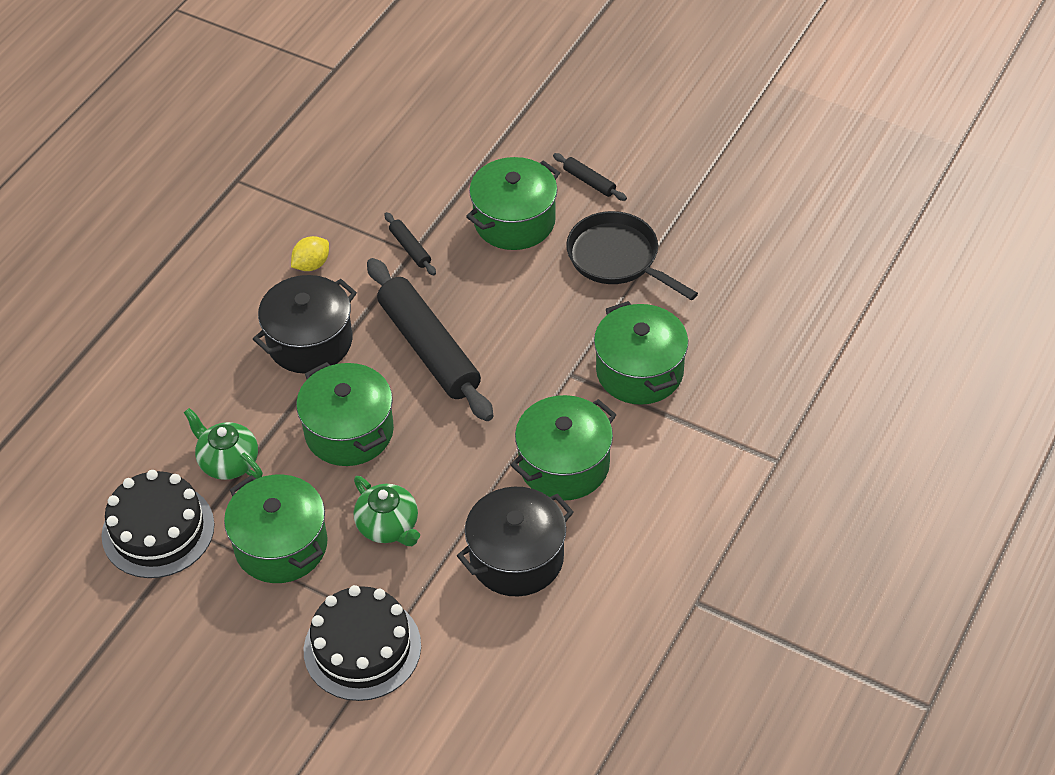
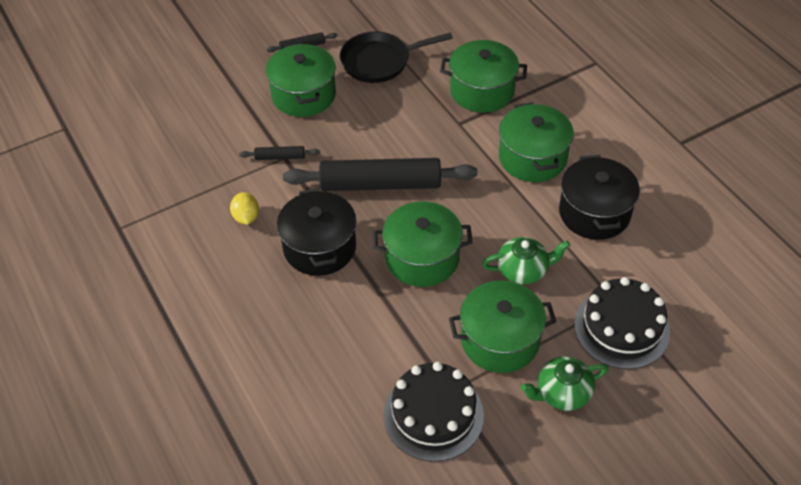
camera: 60 degrees left, 0 degrees up
green teapot [184,408,263,480] -> green teapot moved to [521,357,609,411]

